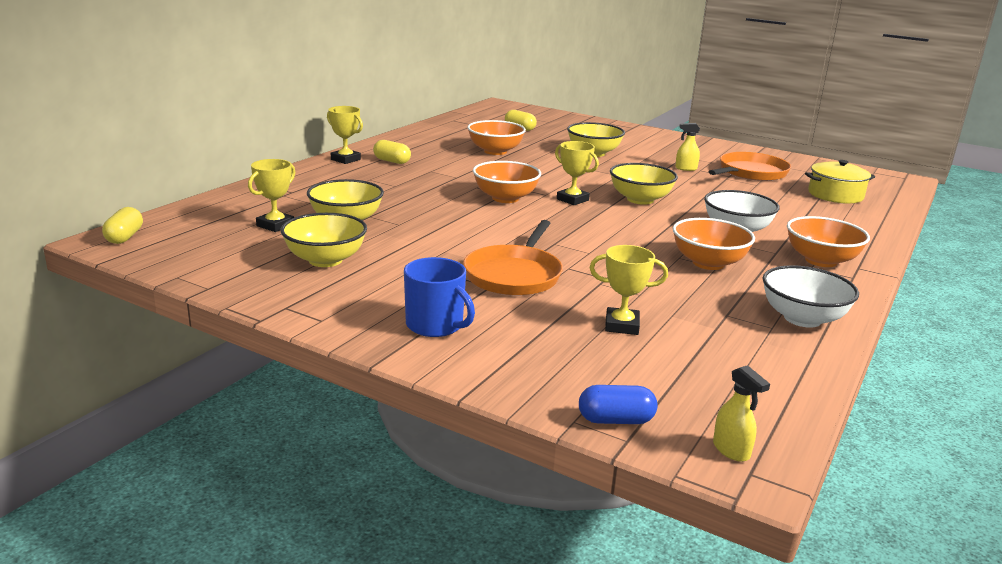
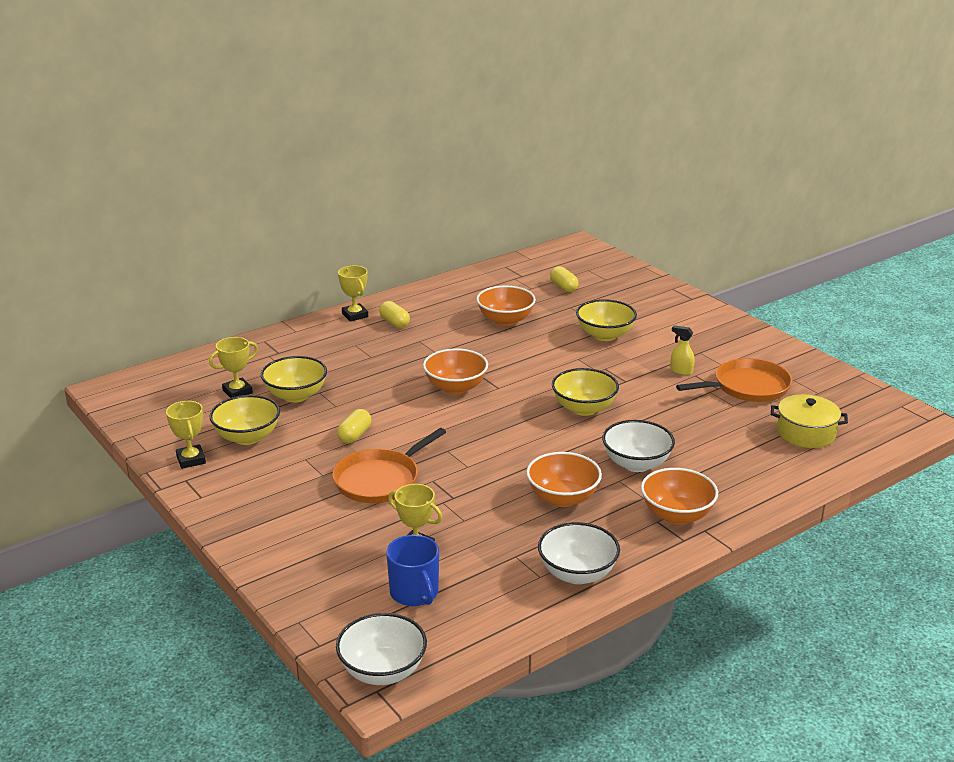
camera: 25 degrees right, 5 degrees up
yellow capsule [102,207,143,244] -> yellow capsule moved to [337,409,371,443]
blue mug [404,257,475,337] -> blue mug moved to [386,535,439,606]
yellow trophy [555,141,599,205] -> yellow trophy moved to [166,401,206,469]
blue capsule [579,385,658,424] -> none
yellow spray bottle [713,365,770,462] -> white bowl [336,613,427,685]

